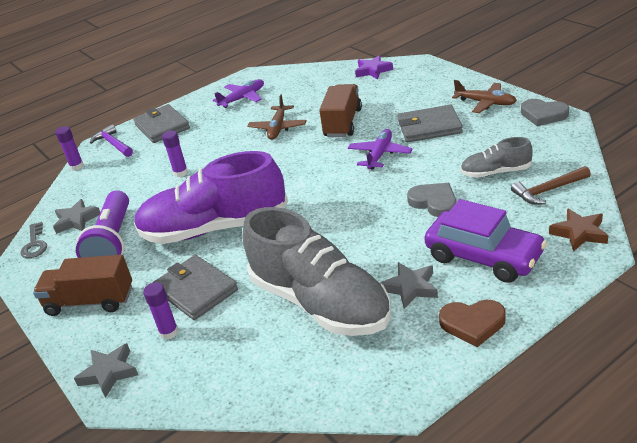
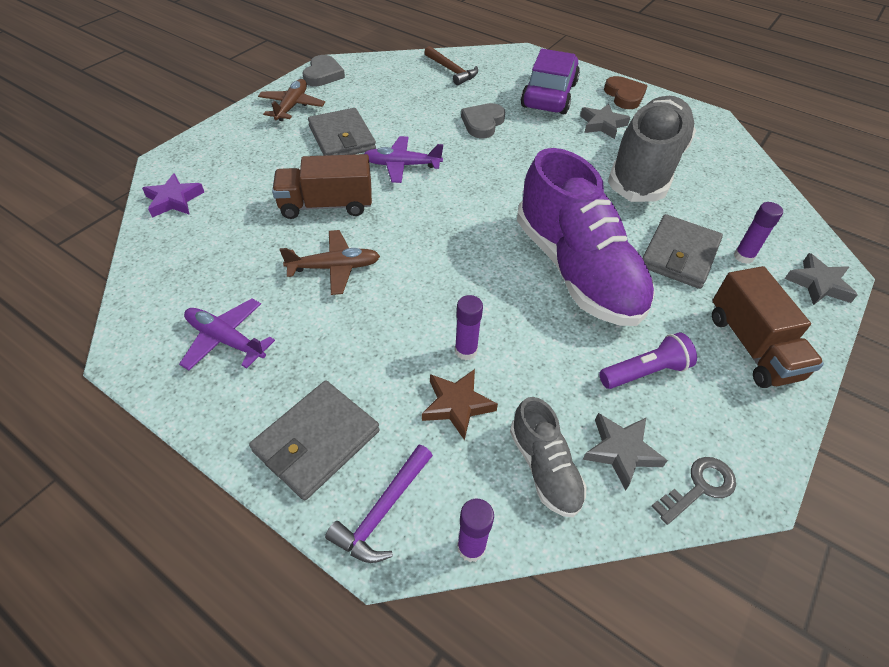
camera: 115 degrees left, 15 degrees up
purple flashlight [76,190,129,258] -> purple flashlight [599,332,697,389], size x0.61
grey shoe [460,137,533,178] -> grey shoe moved to [510,397,587,517]
brown star [549,208,608,252] -> brown star moved to [422,369,498,440]

